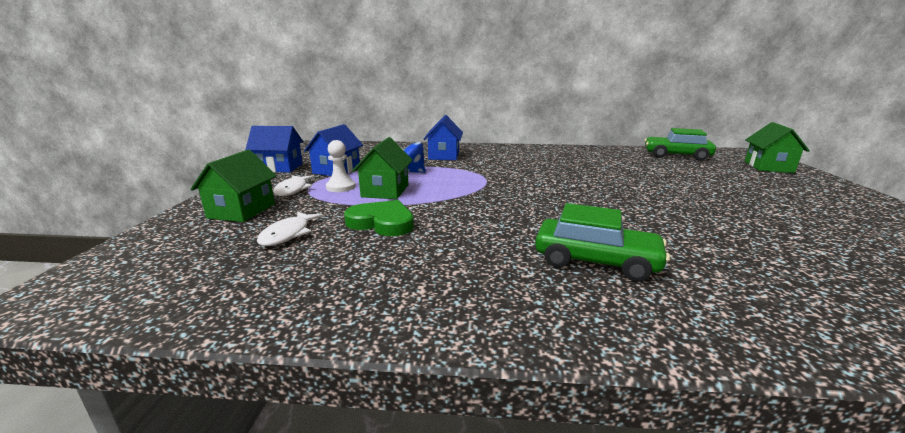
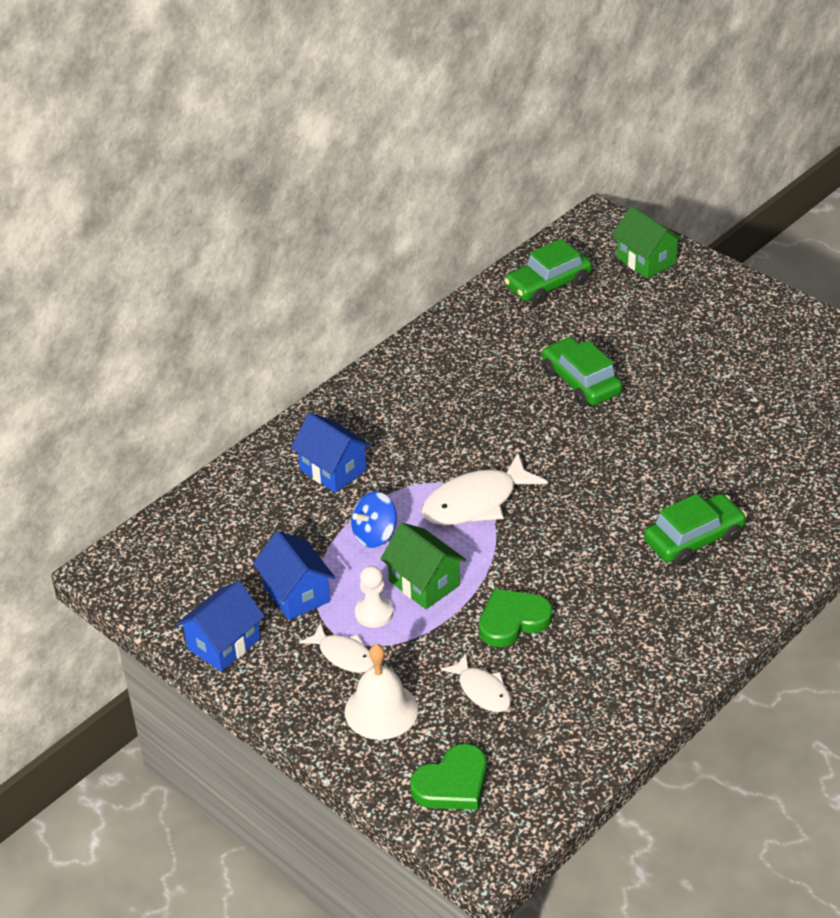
camera: 50 degrees left, 20 degrees up
green house [191,150,277,222] -> white bell [345,644,418,740]
none -> green heart [410,744,487,810]
none -> white fish [421,453,548,525]
none -> green car [542,337,622,407]

